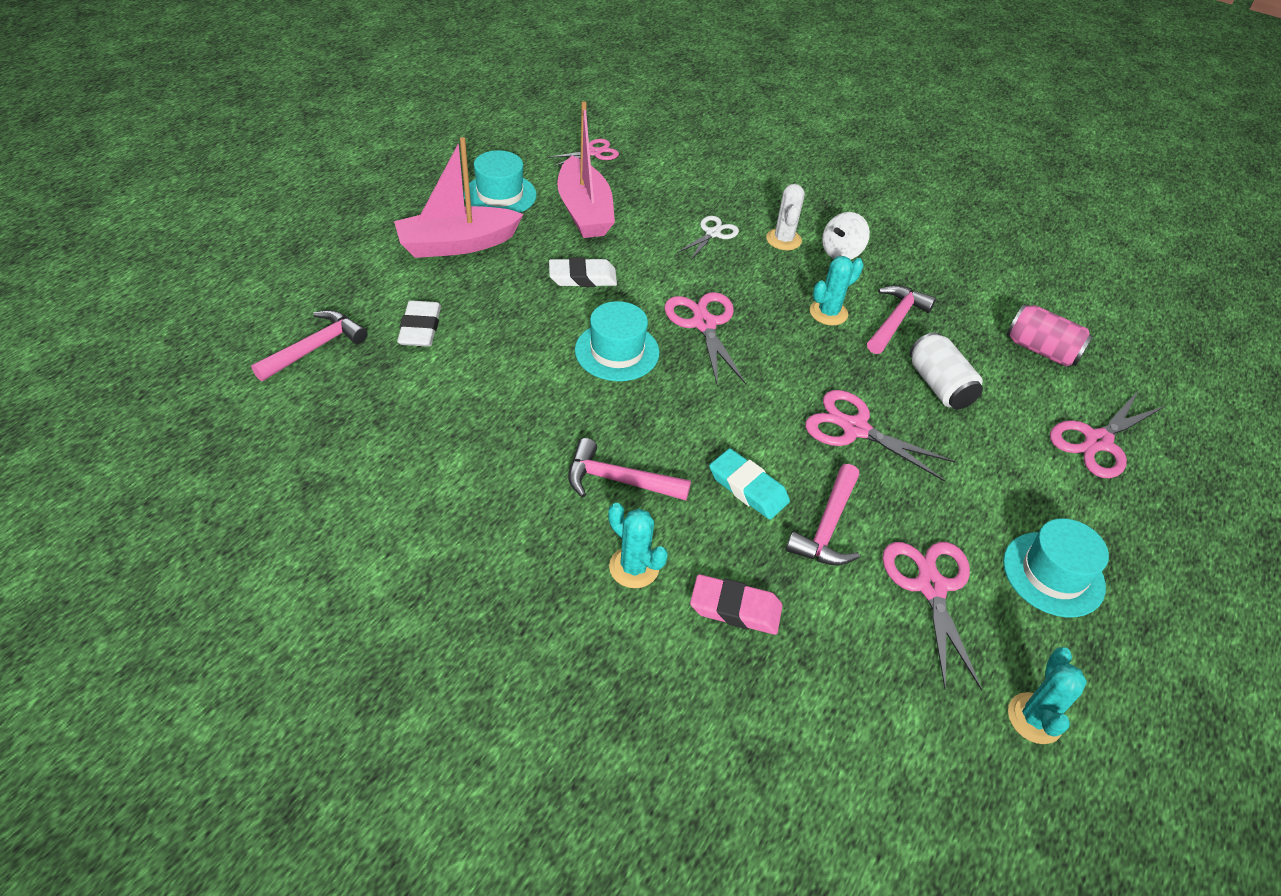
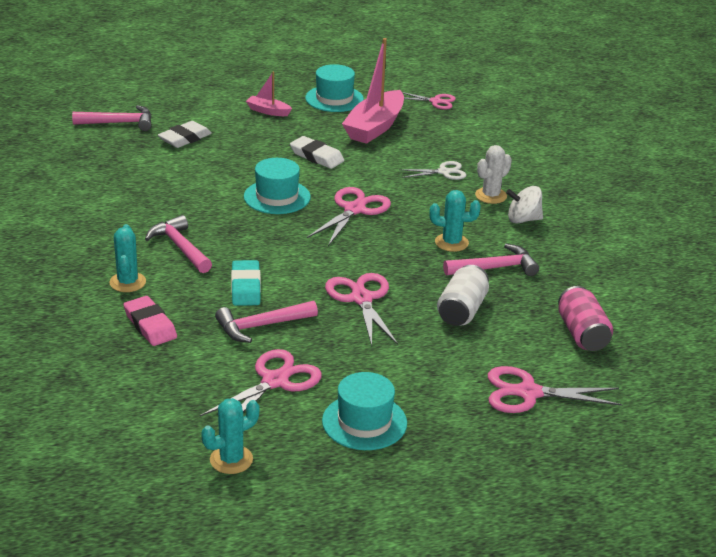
camera: 45 degrees right, 15 degrees down
pink boat [394,137,524,258] -> pink boat [246,71,292,116], size x0.50

